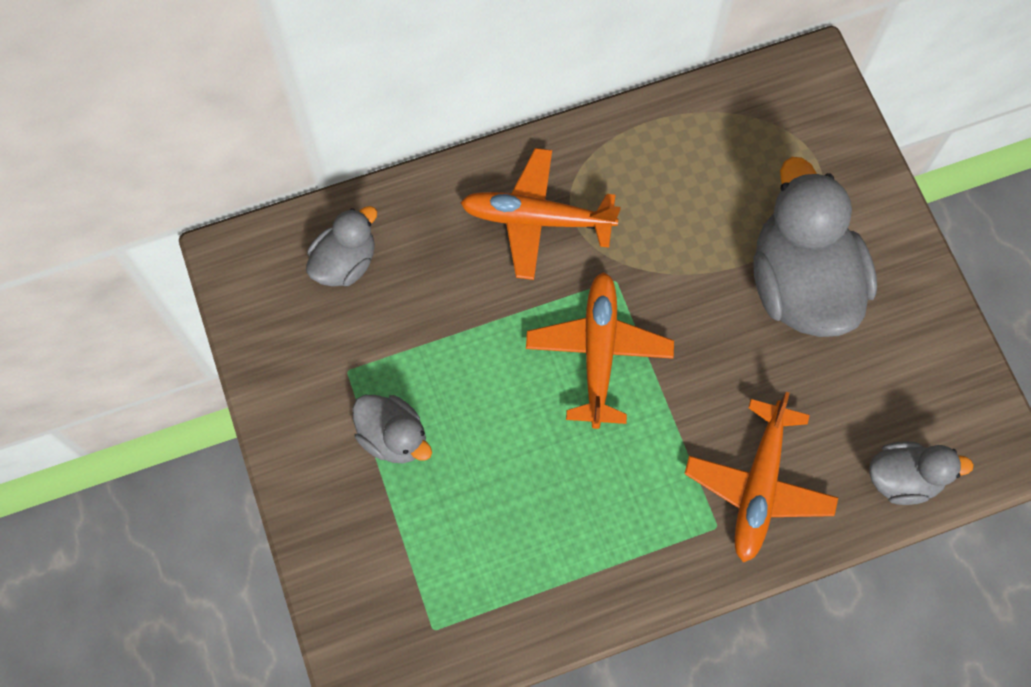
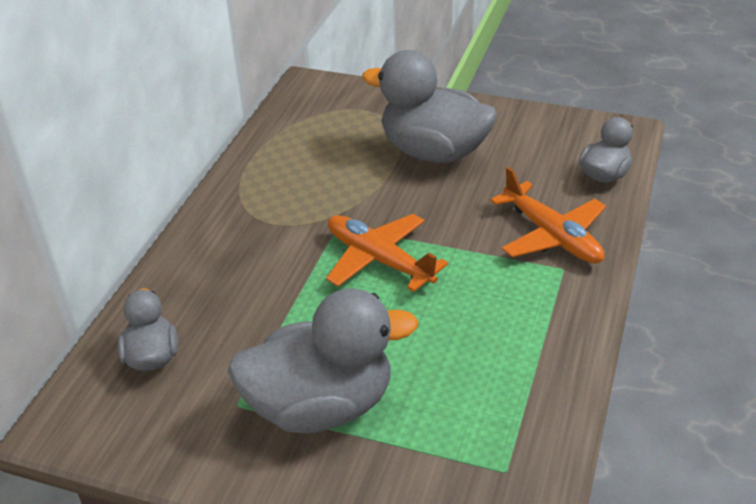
camera: 50 degrees left, 30 degrees down
grey duck [352,395,432,463] -> grey duck [228,288,419,433], size x1.90
orange plane [460,148,621,280] -> none

